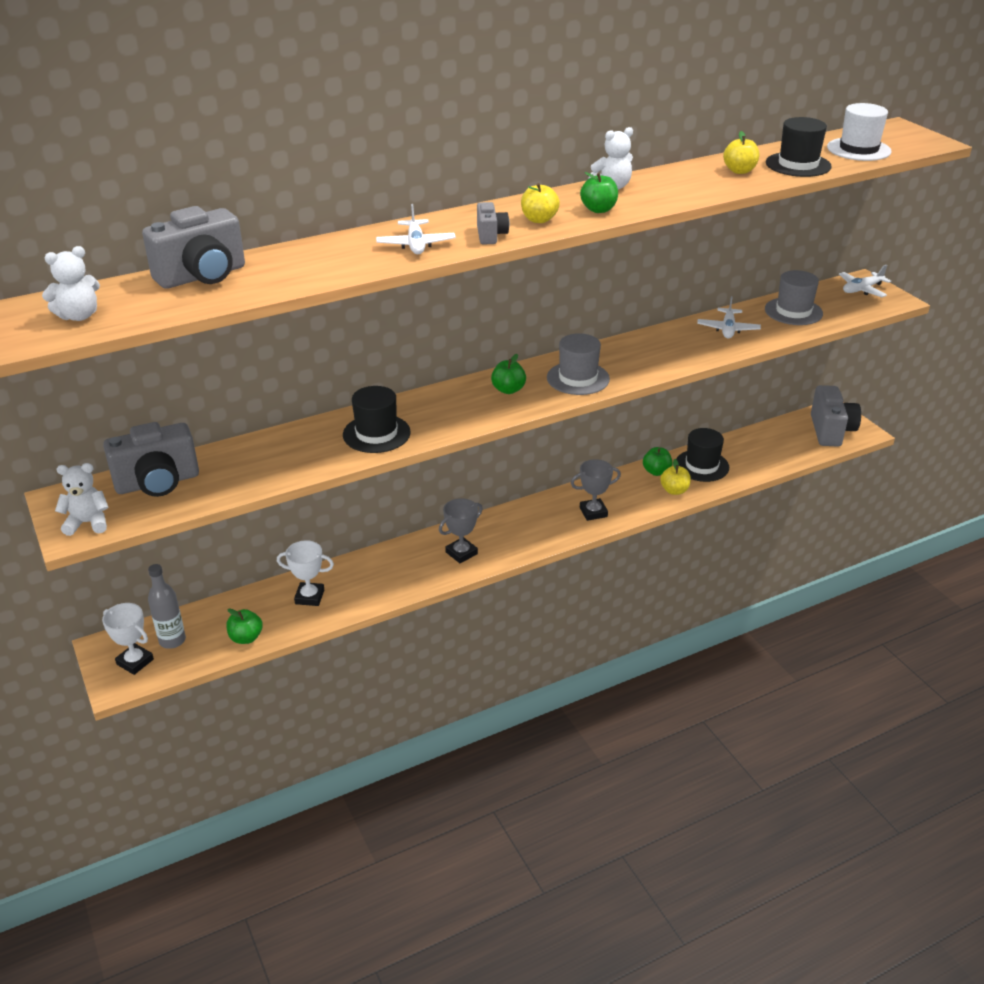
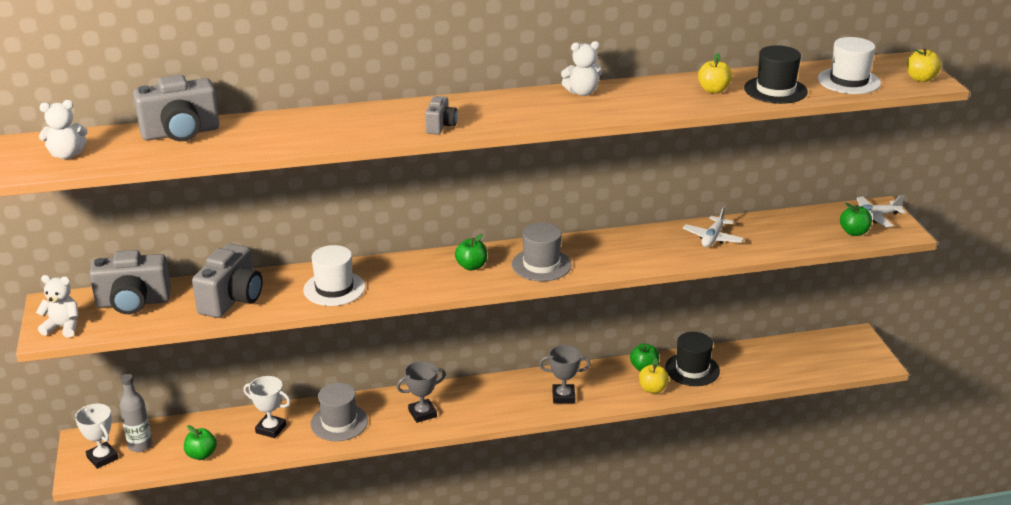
camera: 15 degrees right, 5 degrees down
black hat [343,386,411,453] -> white hat [303,245,365,306]
white plane [376,204,456,254] -> none
yellow apple [521,183,560,223] -> yellow apple moved to [906,48,941,82]
green apple [580,172,618,213] -> green apple moved to [840,203,872,236]
grey hat [765,270,823,325] -> grey hat moved to [310,383,368,441]
grey camera [811,385,861,447] -> grey camera moved to [192,243,263,318]

